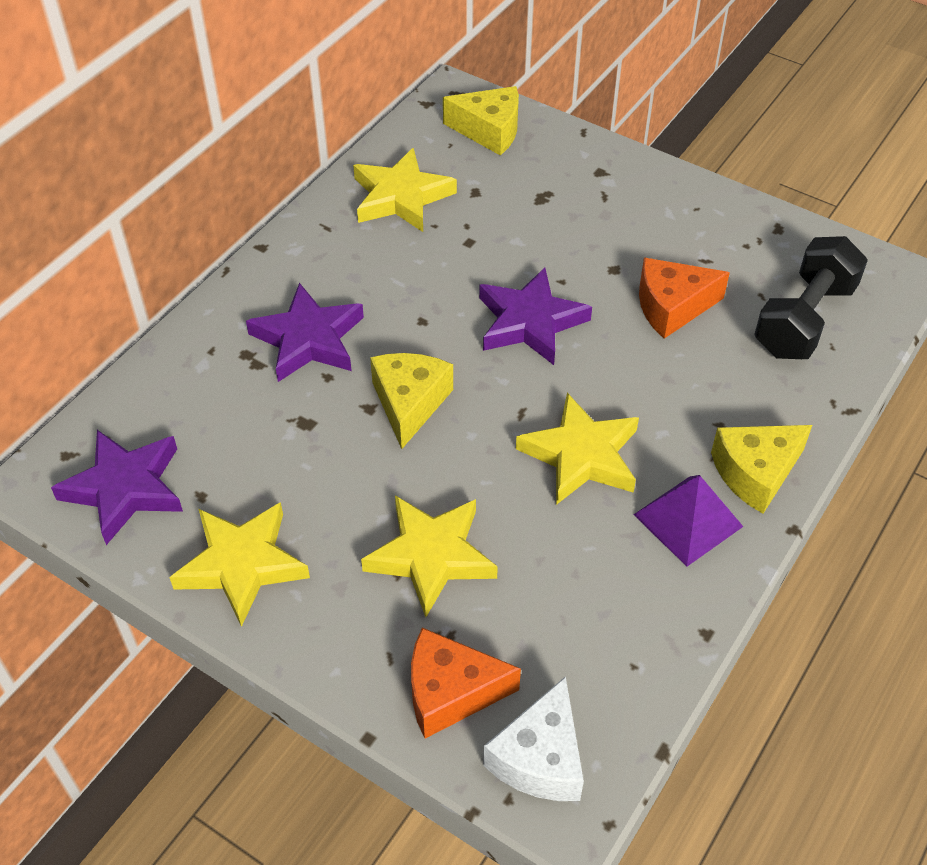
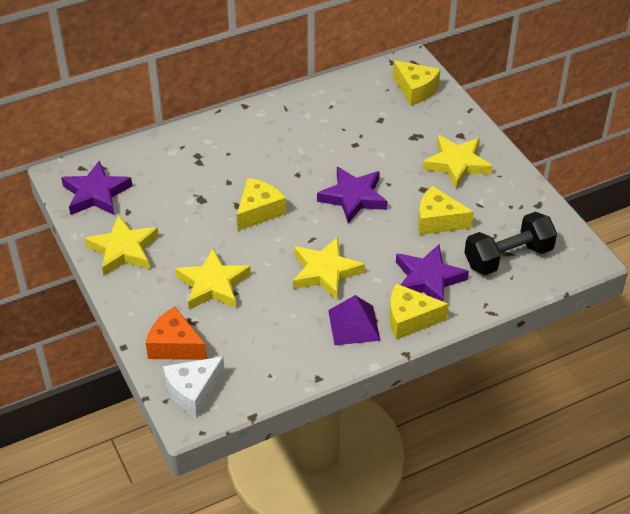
camera: 30 degrees right, 5 degrees down
purple star [246,283,364,382] -> purple star moved to [396,245,469,302]
yellow star [353,148,457,232] -> yellow star moved to [422,135,493,189]
orange cheese [639,258,730,339] -> yellow cheese [418,186,474,235]

